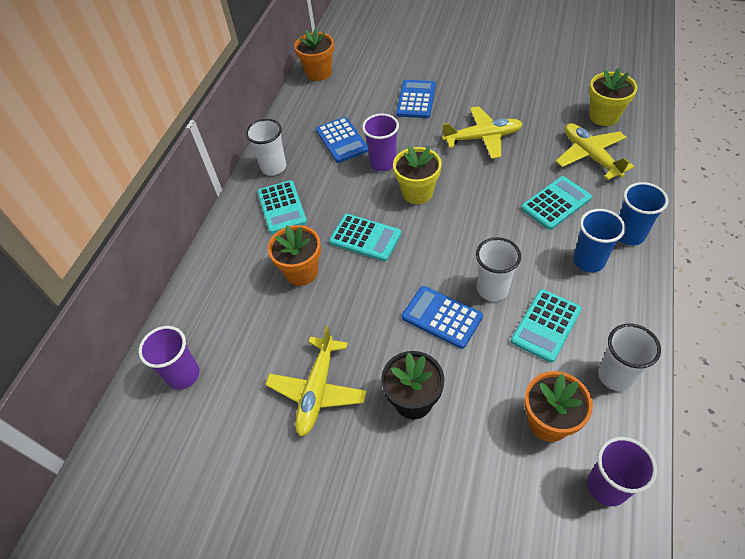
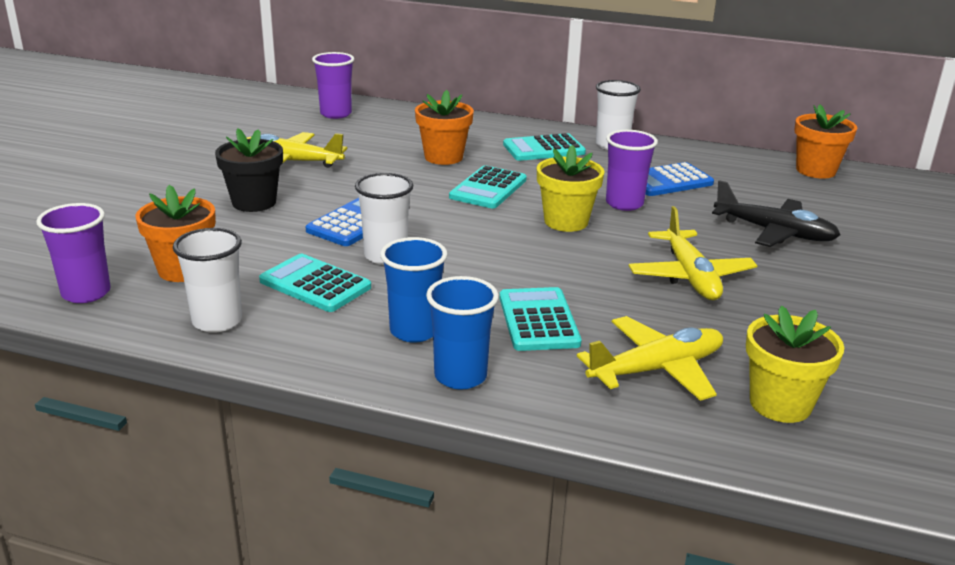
camera: 85 degrees right, 25 degrees down
blue calculator [396,80,436,118] -> black plane [712,180,841,247]
turquoise calculator [521,176,592,230] -> turquoise calculator turned 150 degrees counterclockwise [500,287,582,351]

